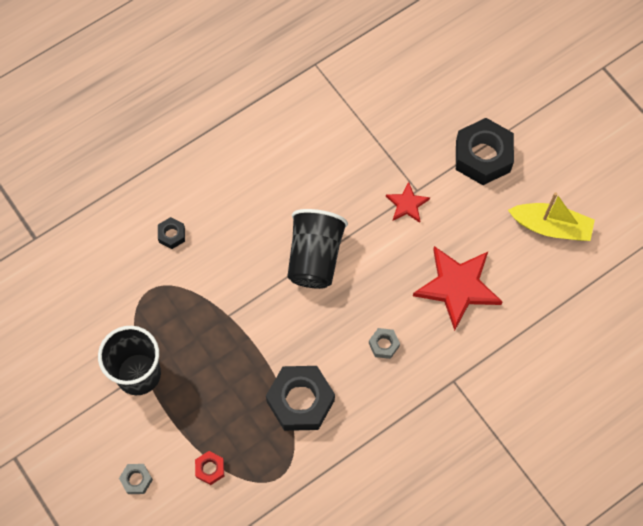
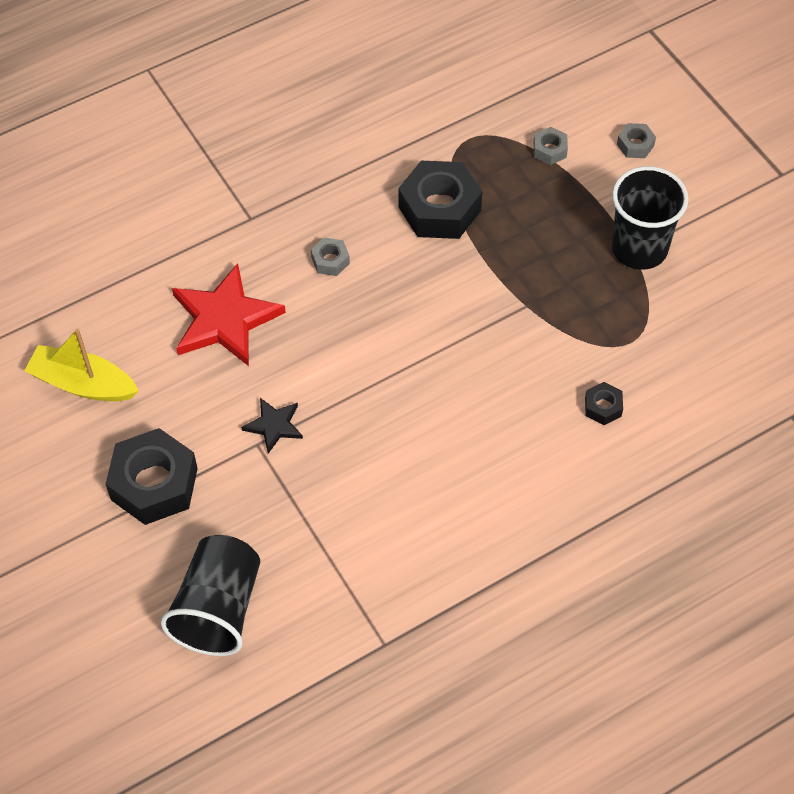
camera: 175 degrees left, 10 degrees down
red nut [195,451,224,485] -> grey nut [534,127,568,165]
black cup [287,209,348,289] -> black cup moved to [160,535,260,656]
red star [386,182,430,223] -> black star [241,398,303,454]

